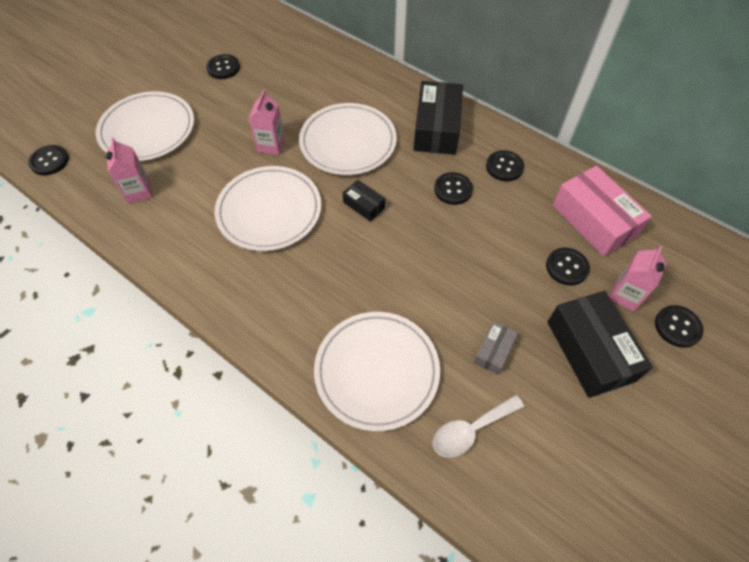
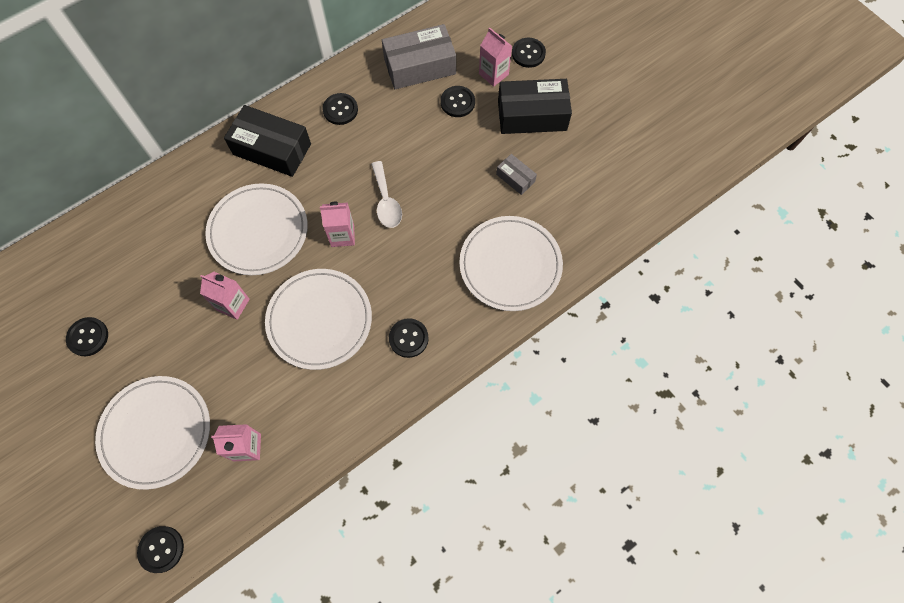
camera: 75 degrees left, 10 degrees up
black box [343,180,385,222] -> pink carton [320,202,355,247]
white spoon [433,395,524,458] -> white spoon moved to [371,161,402,228]
black button [434,172,473,205] -> black button moved to [389,318,429,358]
pink box [553,166,652,256] -> grey box [382,24,456,89]

